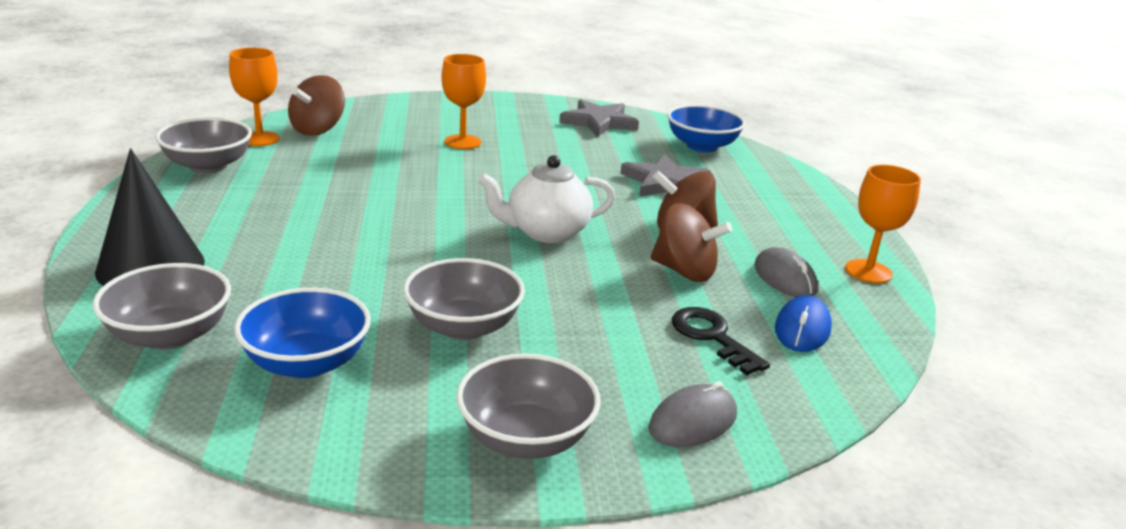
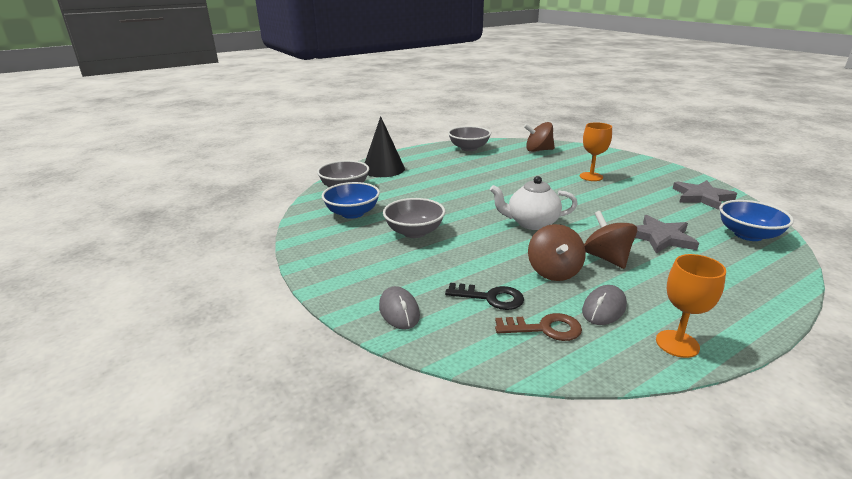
camera: 65 degrees right, 0 degrees up
orange goblet [229,48,280,146] -> none
grey bowl [456,353,601,459] -> none
white teapot [478,155,615,243] -> white teapot turned 45 degrees counterclockwise [490,176,578,230]
grey mouse [648,381,737,447] -> grey mouse turned 45 degrees clockwise [379,286,420,330]
black key [672,307,770,375] -> black key turned 75 degrees clockwise [445,283,524,310]
blue mouse [775,295,832,352] -> brown key [495,313,582,341]

